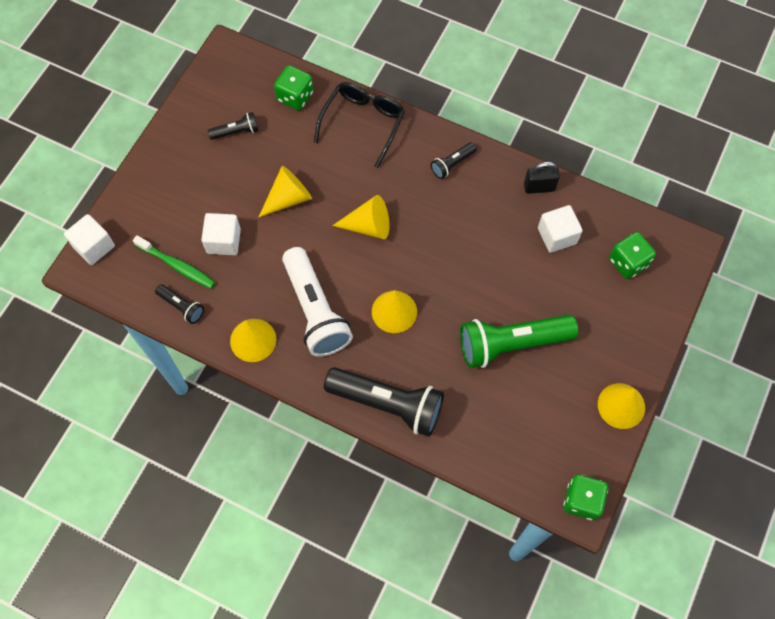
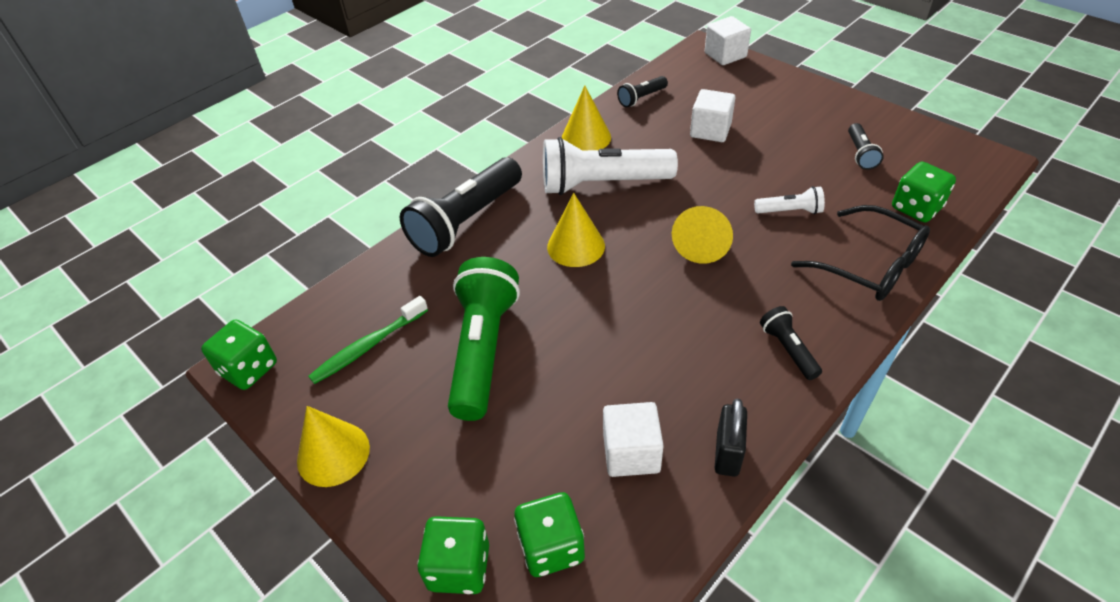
camera: 110 degrees right, 20 degrees down
green toothbrush [133,235,215,289] -> green toothbrush moved to [308,296,428,384]
yellow cone [259,166,312,217] -> none
none -> green dice [417,516,489,594]
none -> white flashlight [754,186,825,214]

